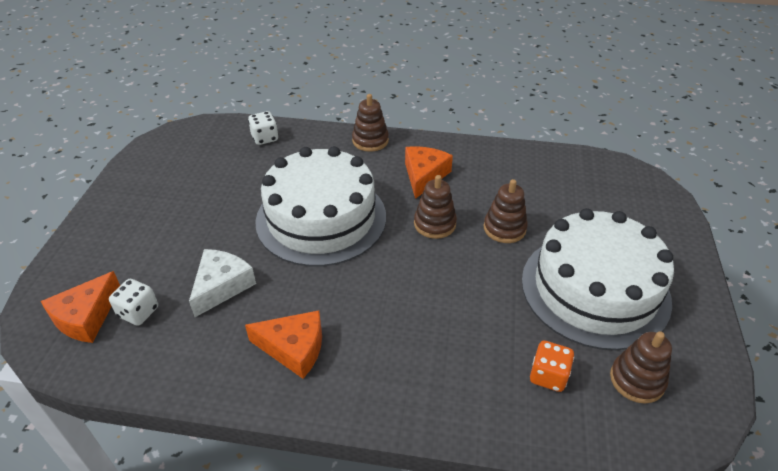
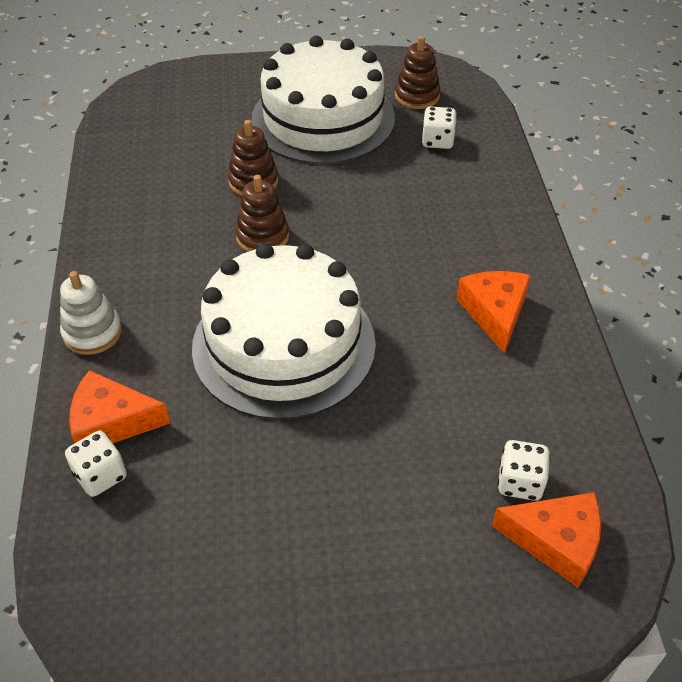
camera: 105 degrees left, 5 degrees up
white cheese [189,249,256,317] -> none
brown stacking toy [352,94,389,152] -> white stacking toy [60,271,122,355]
orange cheese [405,146,453,199] -> orange cheese moved to [69,370,170,443]
orange dice [530,341,574,392] -> white dice [422,107,456,149]

